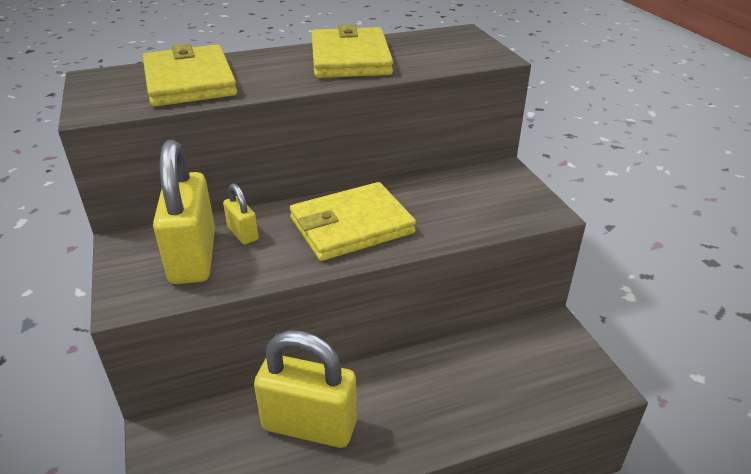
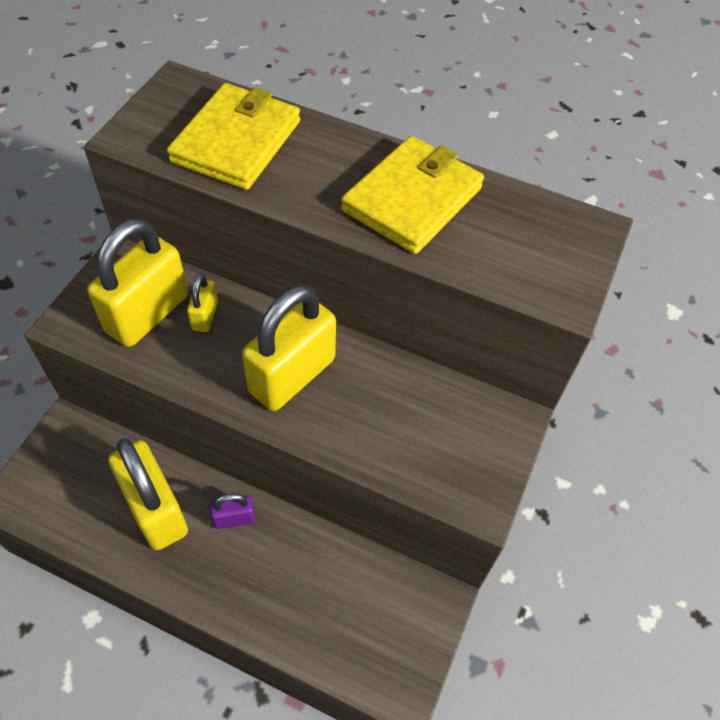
camera: 40 degrees right, 20 degrees up
yellow wallet [290,182,416,261] -> yellow padlock [242,285,336,411]
none -> purple padlock [210,493,255,529]

